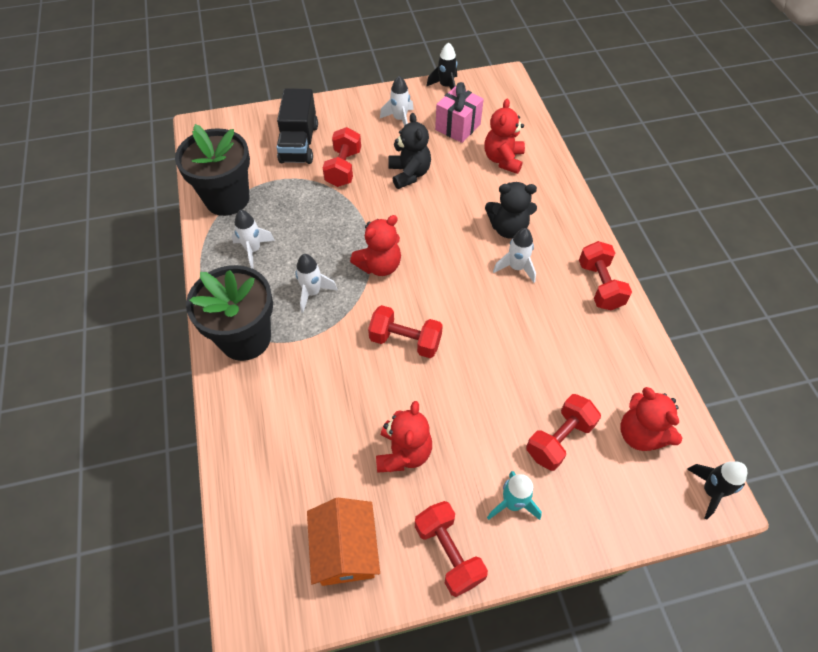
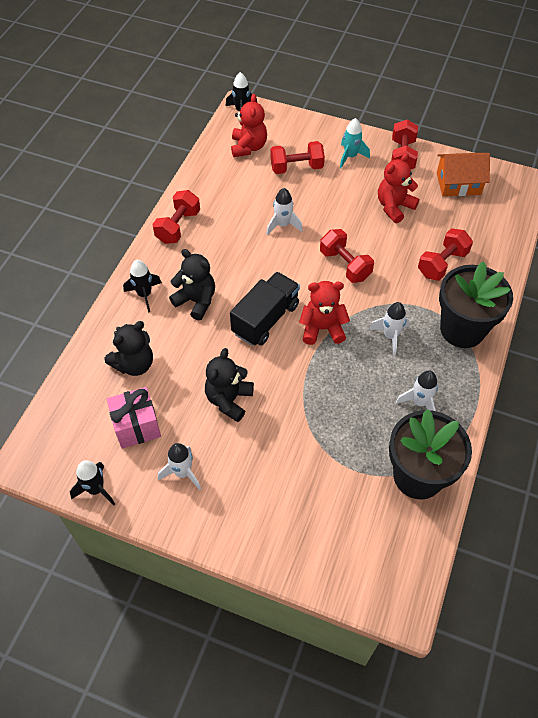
camera: 145 degrees left, 0 degrees up
black truck [277,88,318,164] -> black truck moved to [230,272,300,346]
orange house [307,498,380,586] -> orange house turned 60 degrees clockwise [437,153,490,196]
red dumbbell [323,127,361,187] -> red dumbbell moved to [418,228,473,281]
red teddy bear [485,99,525,174] -> black teddy bear [105,321,153,376]
white rocket [493,228,536,283] -> white rocket moved to [266,188,303,235]
none -> black rocket [123,260,162,313]

